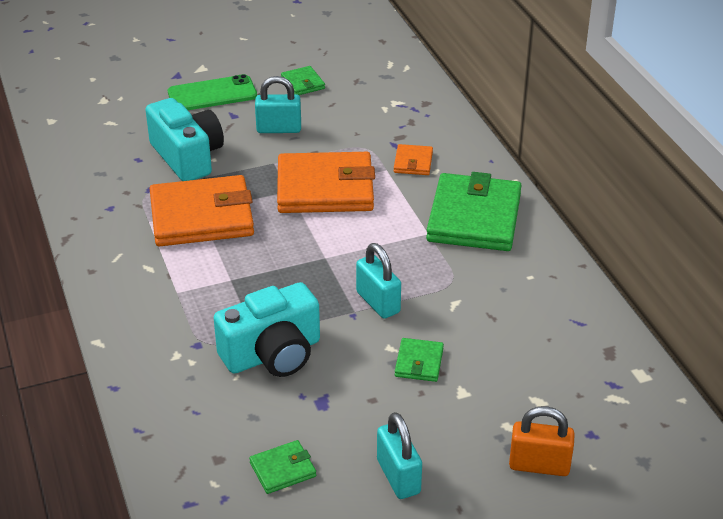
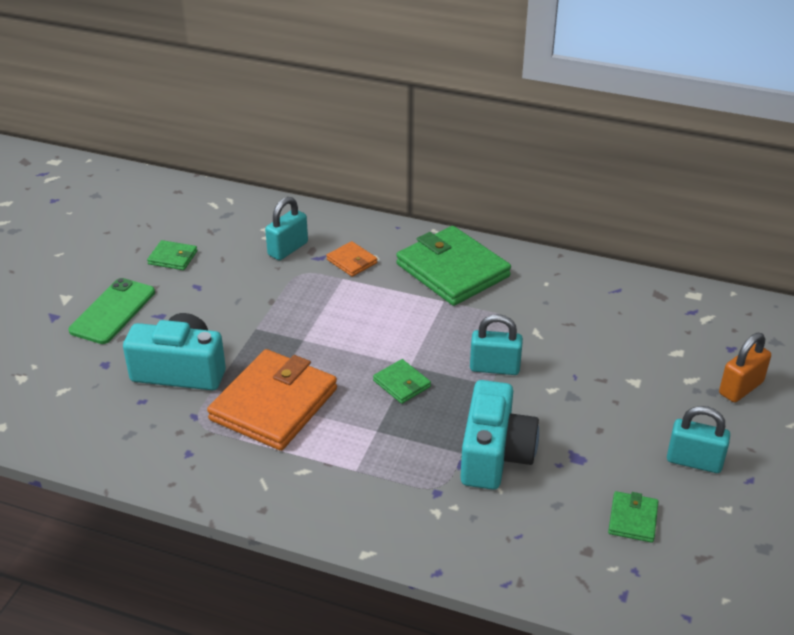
camera: 50 degrees left, 0 degrees up
turquoise padlock [255,76,301,133] -> turquoise padlock moved to [265,197,308,260]
orange wallet [277,152,375,213] -> none
green wallet [395,338,444,382] -> green wallet moved to [373,359,431,404]

